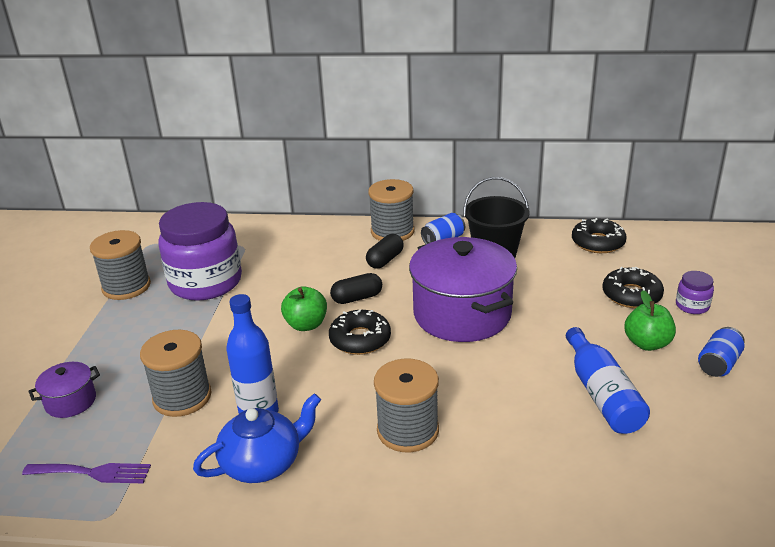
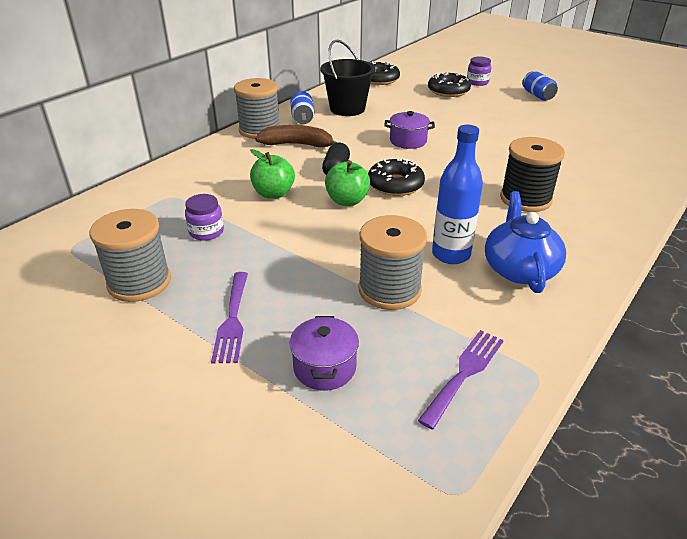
camera: 60 degrees left, 5 degrees up
purple jar [158,202,242,301] -> purple jar [185,194,224,241], size x0.41
black capsule [366,234,404,269] -> brown banana [255,125,338,147]
grey spool [374,359,439,453] -> black spool [500,137,565,212]
purple pot [409,237,517,342] -> purple pot [384,111,435,149], size x0.45
blue bottle [566,327,650,434] -> none
green apple [624,290,676,351] -> green apple moved to [250,149,295,199]
none -> purple fork [211,272,248,363]

